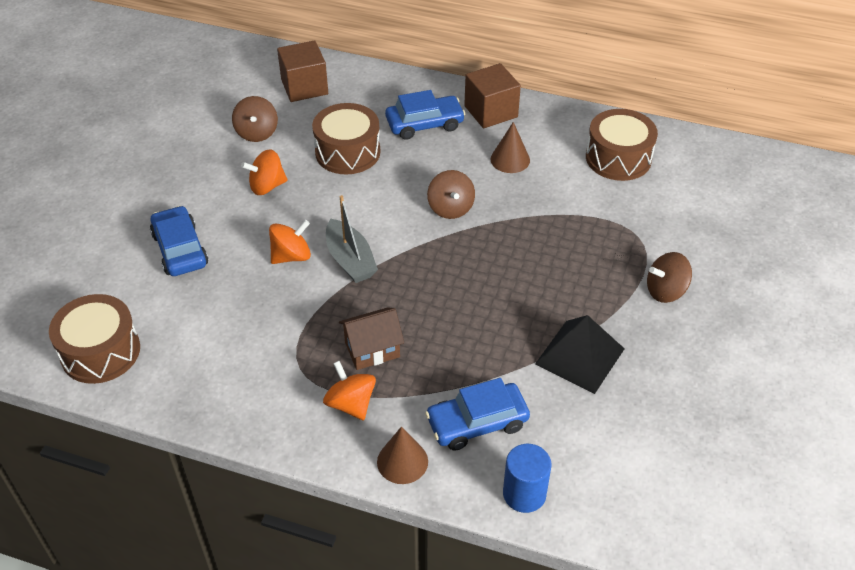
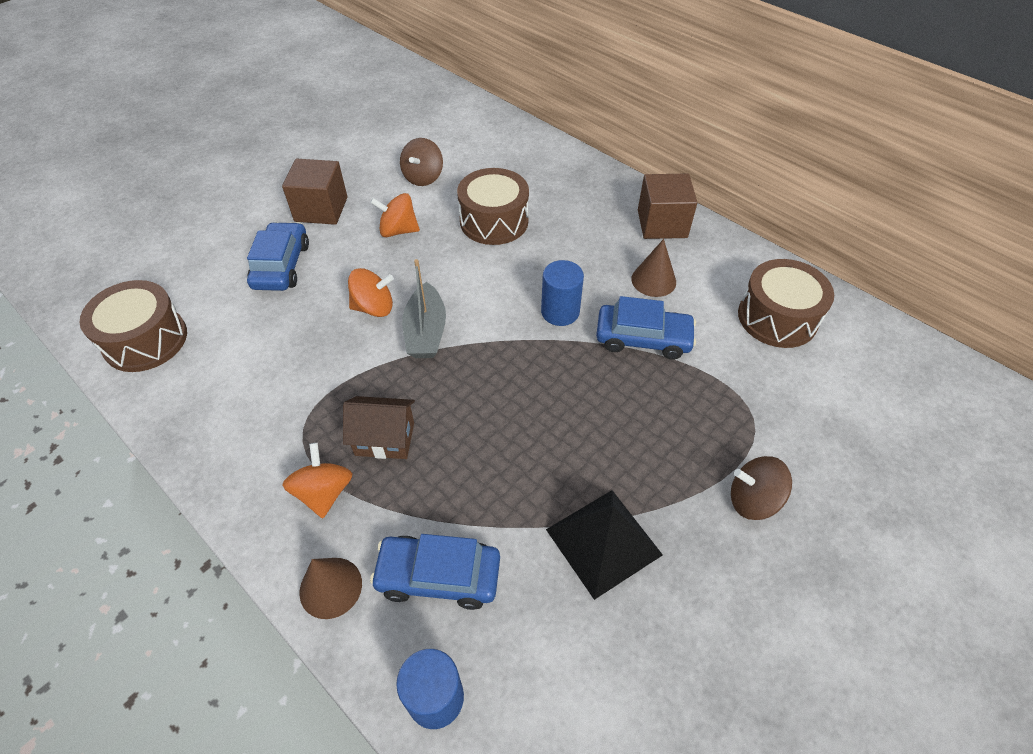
camera: 25 degrees right, 5 degrees up
brown cube [277,40,328,102] -> brown cube moved to [282,159,347,225]
blue car [385,90,465,140] -> blue car moved to [596,296,696,360]
brown spinning top [427,170,475,219] -> blue cylinder [541,260,584,326]

